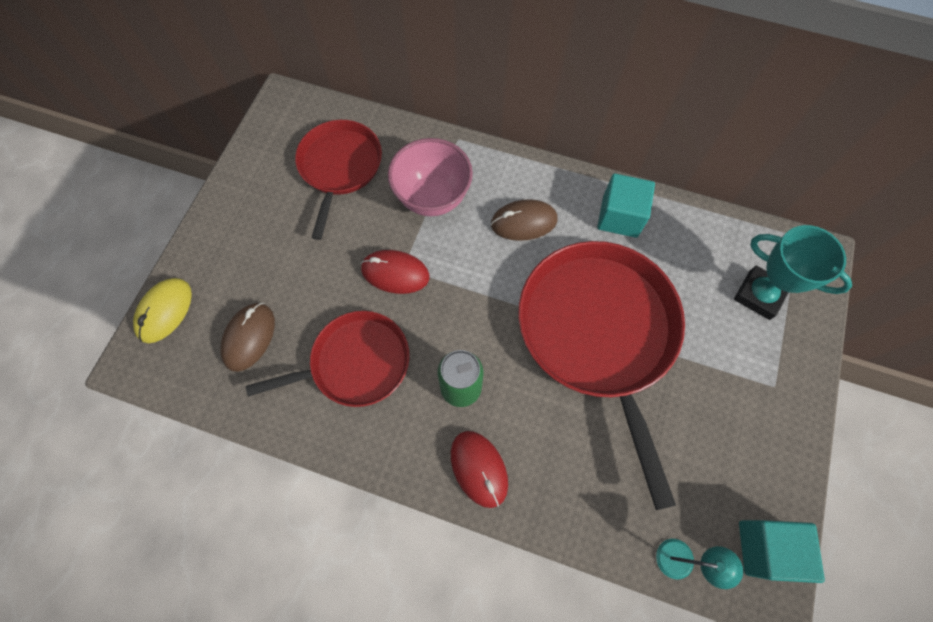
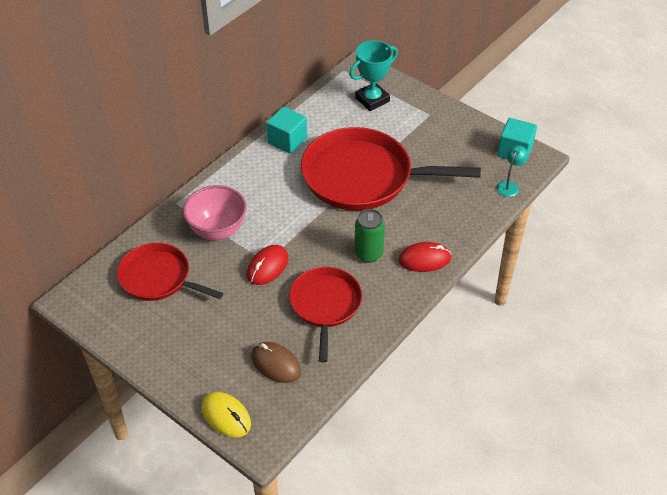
camera: 70 degrees left, 20 degrees down
brown mouse [491,199,558,241] -> none

